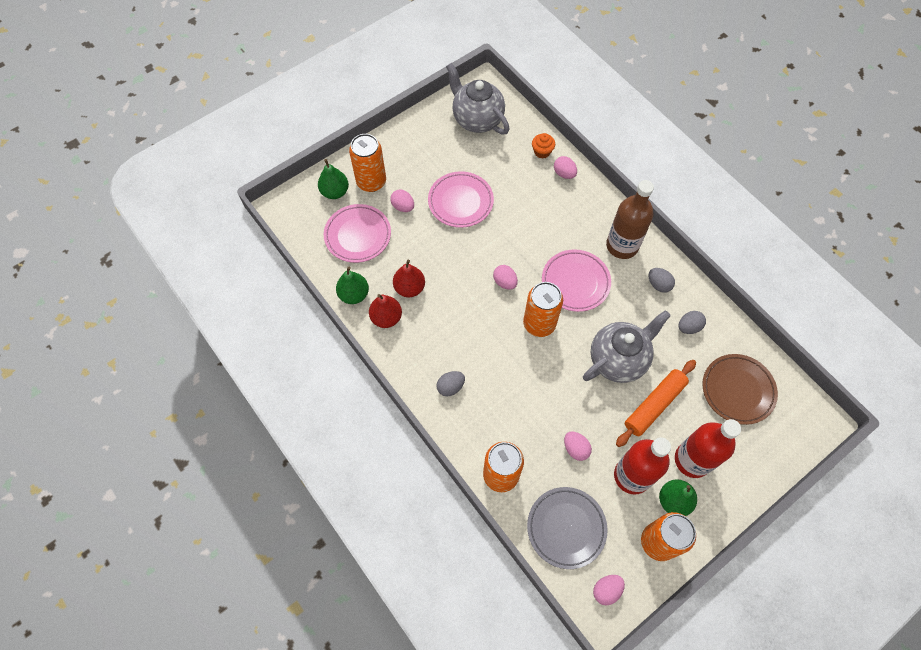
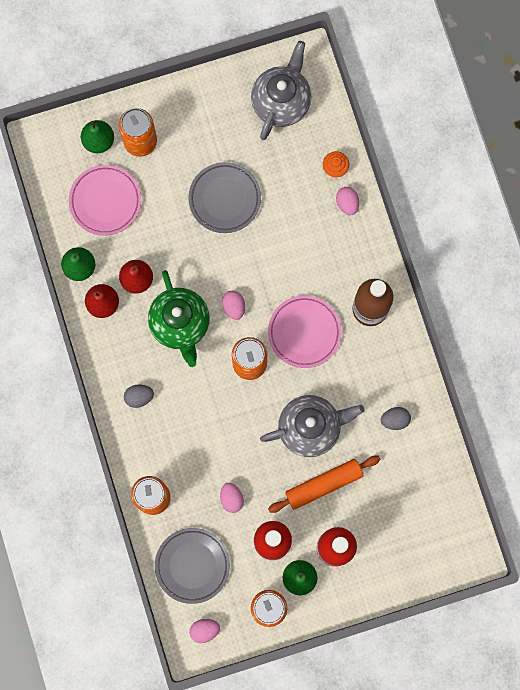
camera: 20 degrees right, 15 degrees up
pink egg [390,190,414,212] -> none
pink plate [428,171,494,228] -> grey plate [188,162,261,233]
grey teapot [446,63,510,135] -> grey teapot turned 45 degrees clockwise [251,41,311,140]
grey egg [648,268,675,293] -> none
brown plate [702,354,778,425] -> none
none -> green teapot [148,270,210,367]

